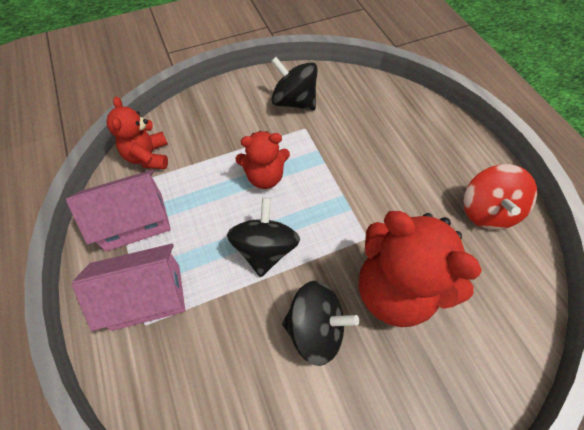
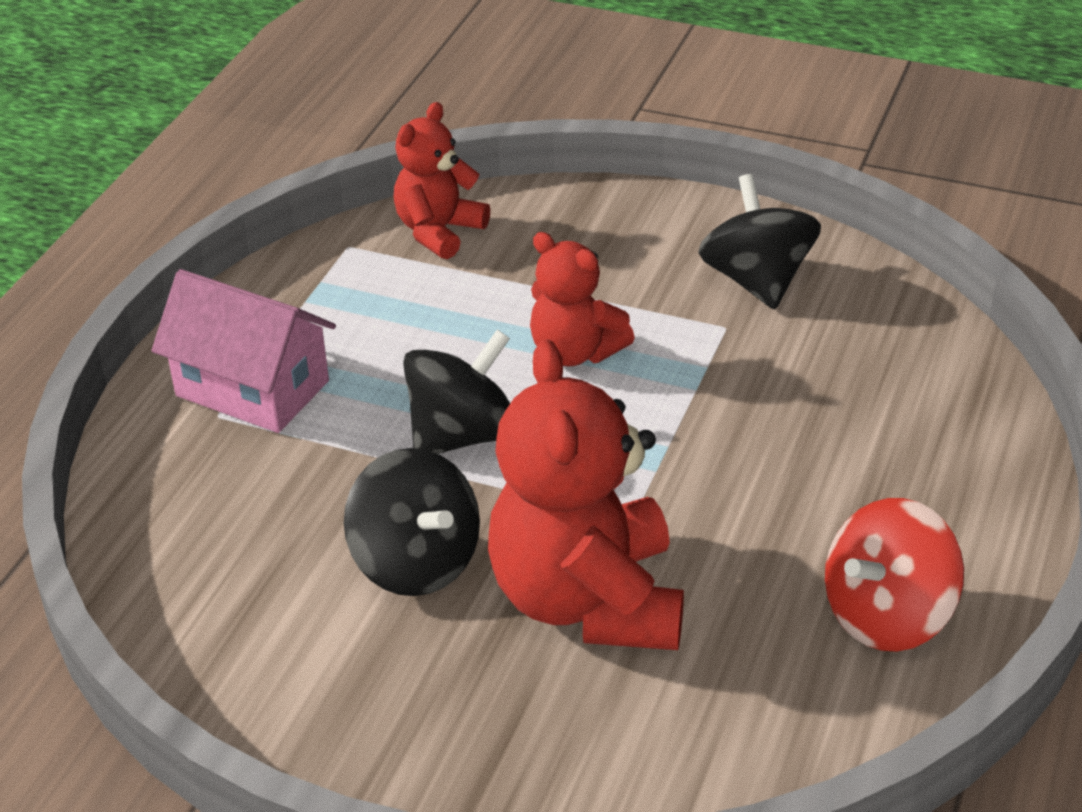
camera: 45 degrees right, 20 degrees down
pink house [66,170,171,251] -> none

